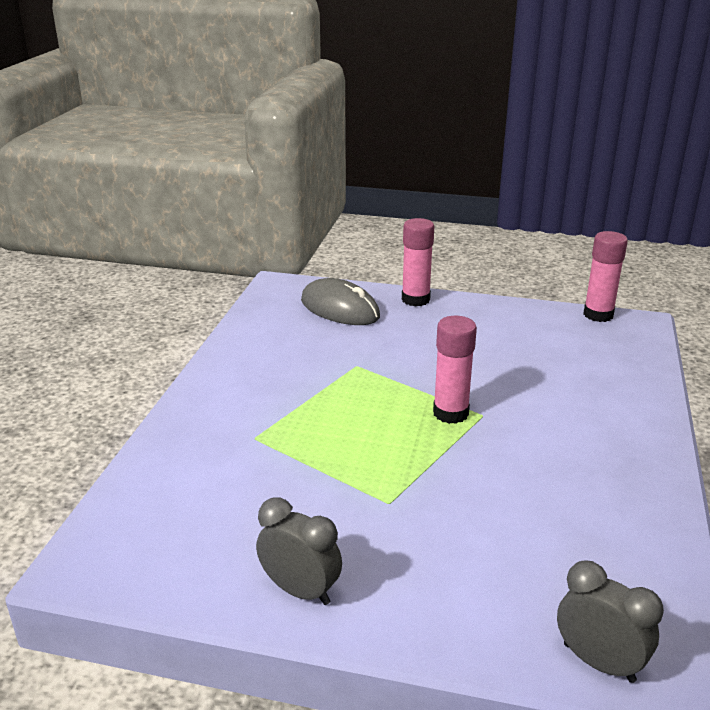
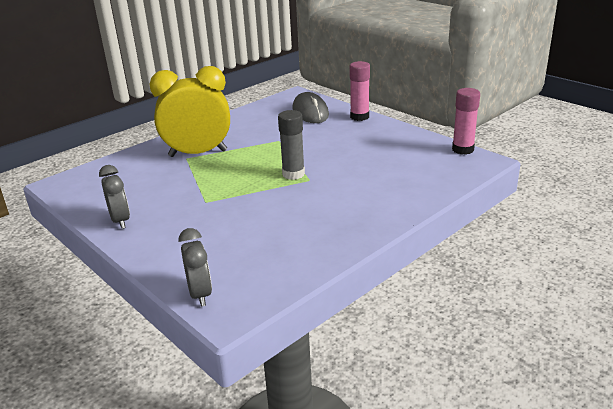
camera: 35 degrees right, 0 degrees up
pink glue stick [433,316,477,424] -> grey glue stick [278,110,305,180]
none -> yellow clock [150,66,230,157]

